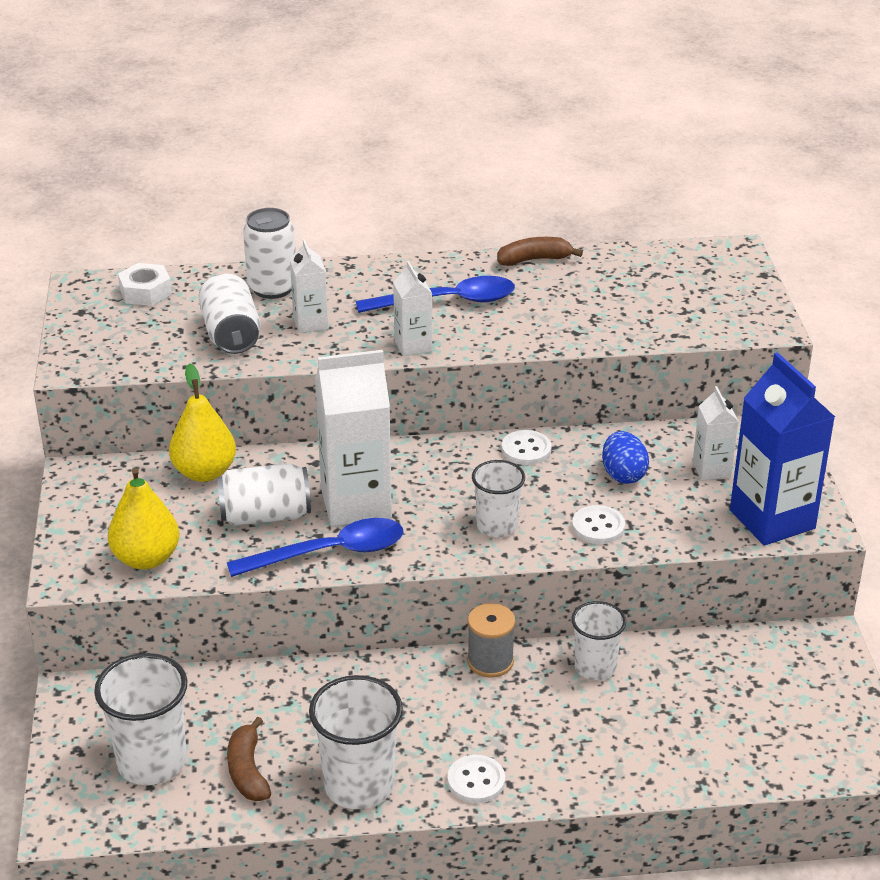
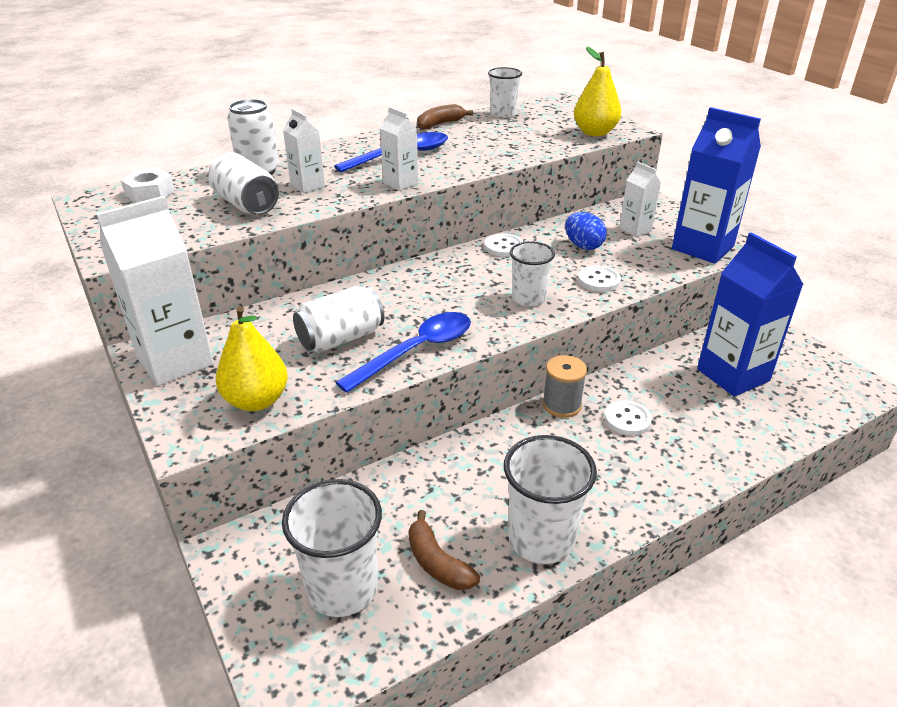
camera: 25 degrees left, 0 degrees up
yellow pear [169,363,236,482] -> yellow pear moved to [574,47,621,136]
white carton [315,350,392,526] -> white carton moved to [96,196,214,386]
white button [447,755,505,803] -> white button moved to [604,400,652,436]
white cup [571,601,627,680] -> white cup moved to [488,67,522,118]
none -> blue carton [697,232,804,396]

